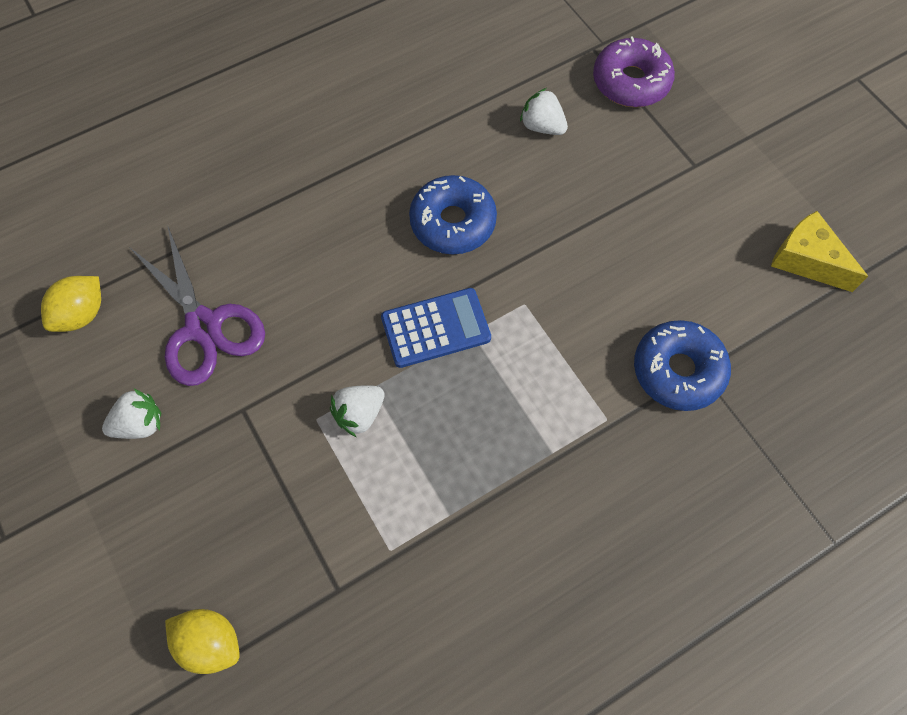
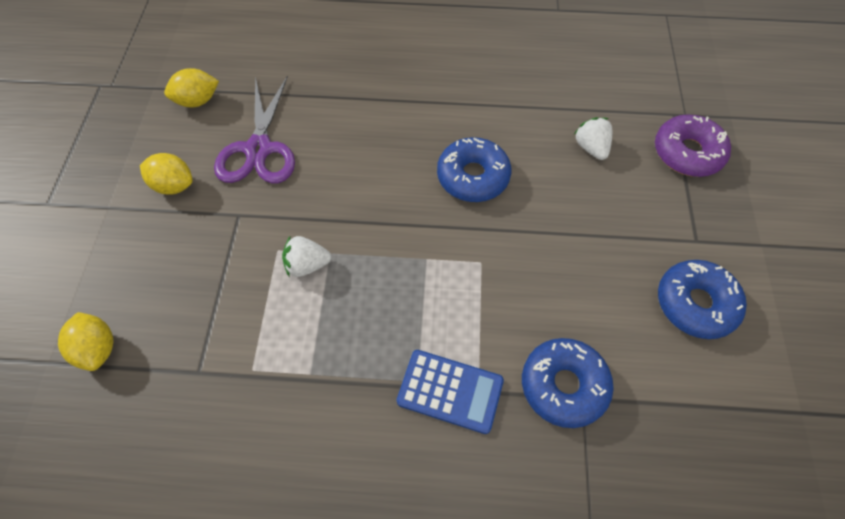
camera: 35 degrees right, 5 degrees down
white strawberry [102,389,161,439] -> yellow lemon [140,153,193,195]
blue calculator [381,288,491,368] -> blue calculator moved to [397,350,504,434]
yellow cheese [771,211,868,292] -> none
none -> blue donut [658,260,747,339]

